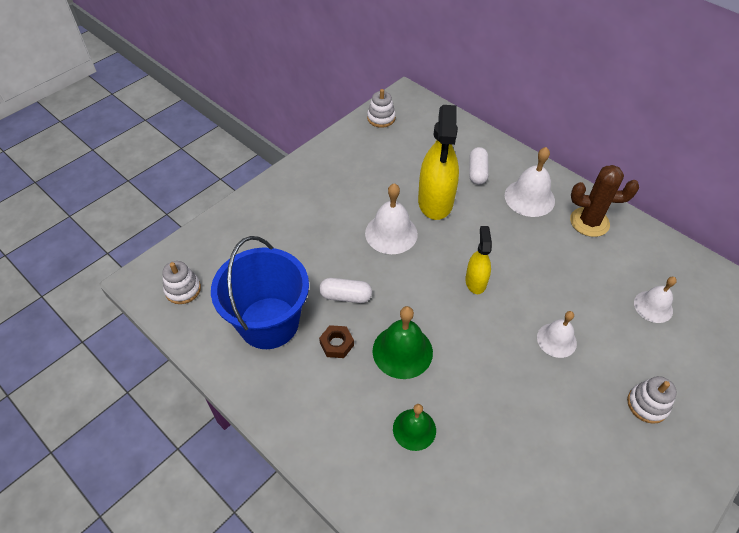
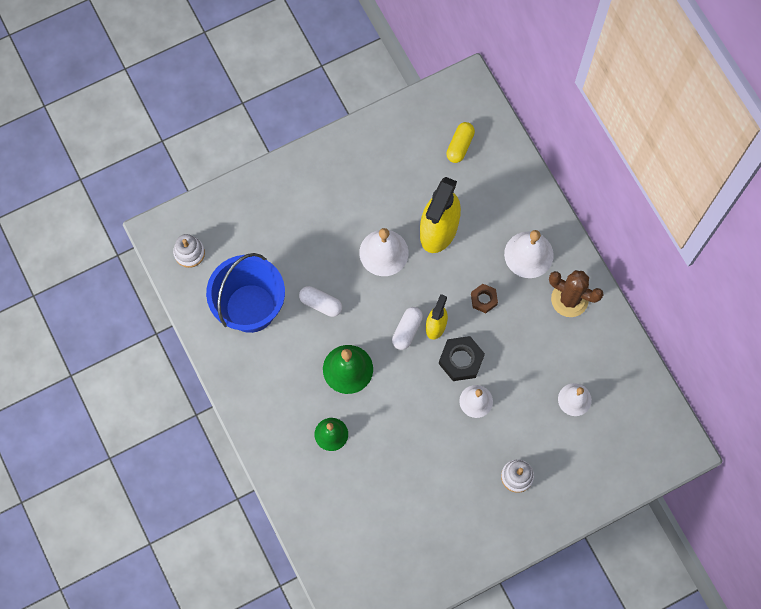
camera: 20 degrees right, 20 degrees up
brown nut [319,325,354,358] -> brown nut moved to [471,284,498,313]
white stacking toy [367,89,396,128] -> none
white capsule [469,147,489,185] -> white capsule moved to [392,307,423,350]
none -> black nut [439,336,485,381]
none -> yellow capsule [446,122,475,163]

